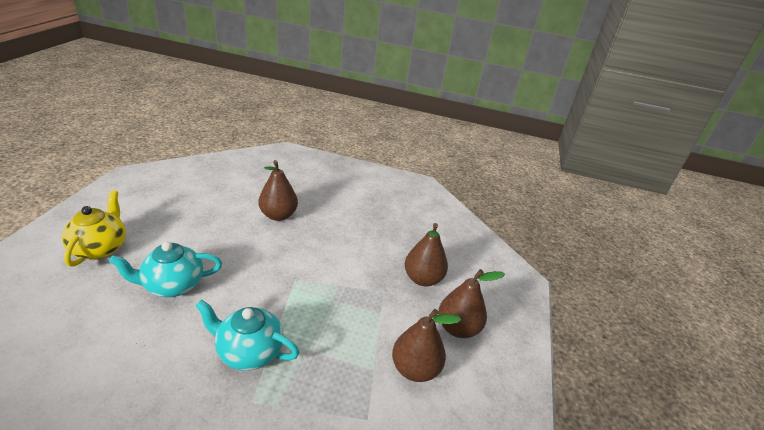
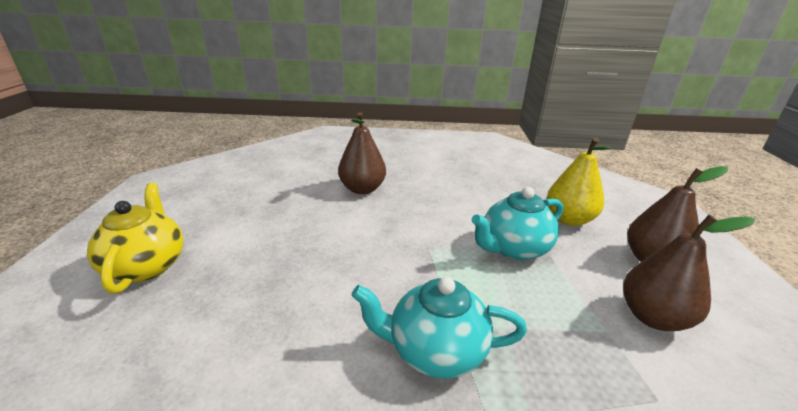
camera: 10 degrees left, 5 degrees down
turquoise teapot [109,242,222,297] -> turquoise teapot moved to [471,187,564,260]
brown pear [405,223,448,286] -> yellow pear [547,137,611,226]

